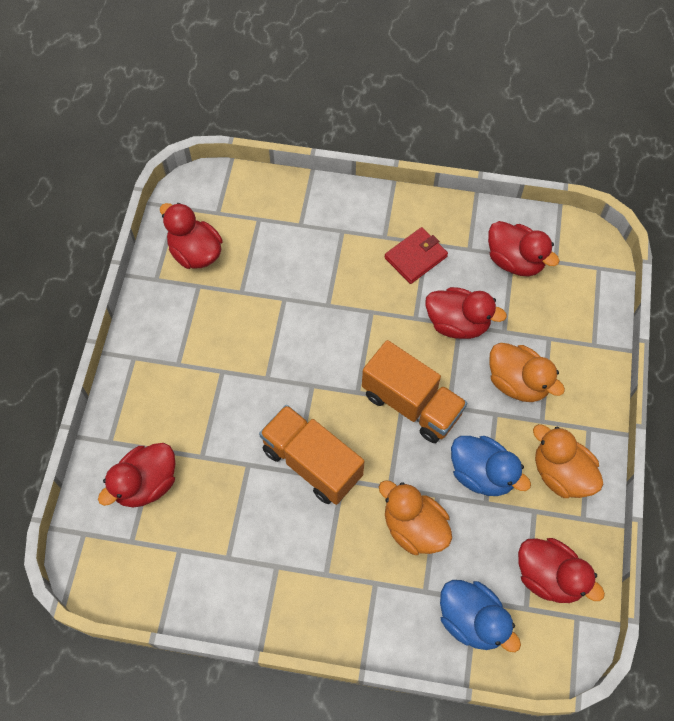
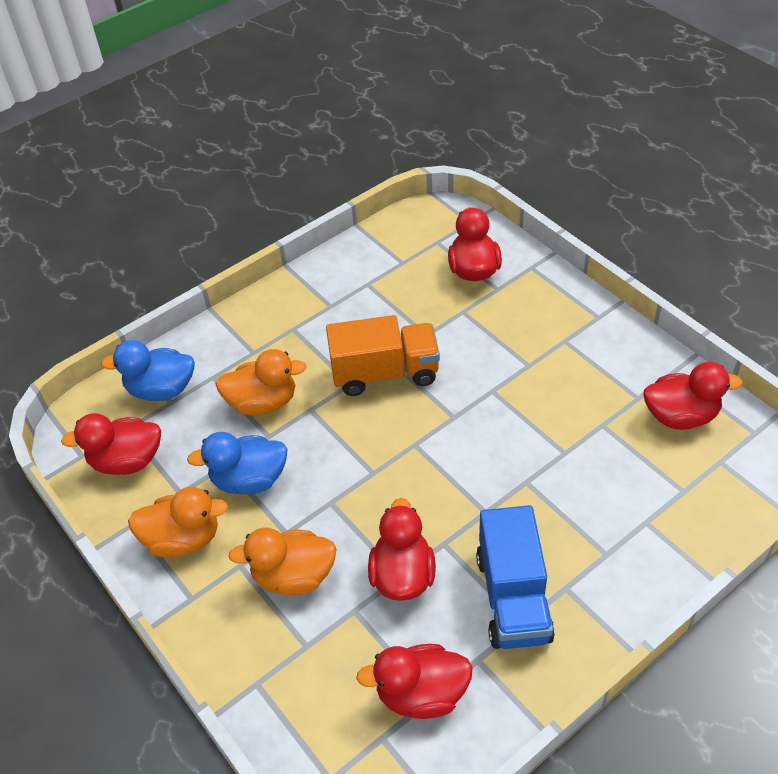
camera: 135 degrees right, 15 degrees down
orange truck [362,340,467,443] -> none
red wallet [385,227,448,284] -> blue truck [476,505,555,649]
red duck [425,287,507,339] -> red duck turned 120 degrees clockwise [368,498,436,601]

